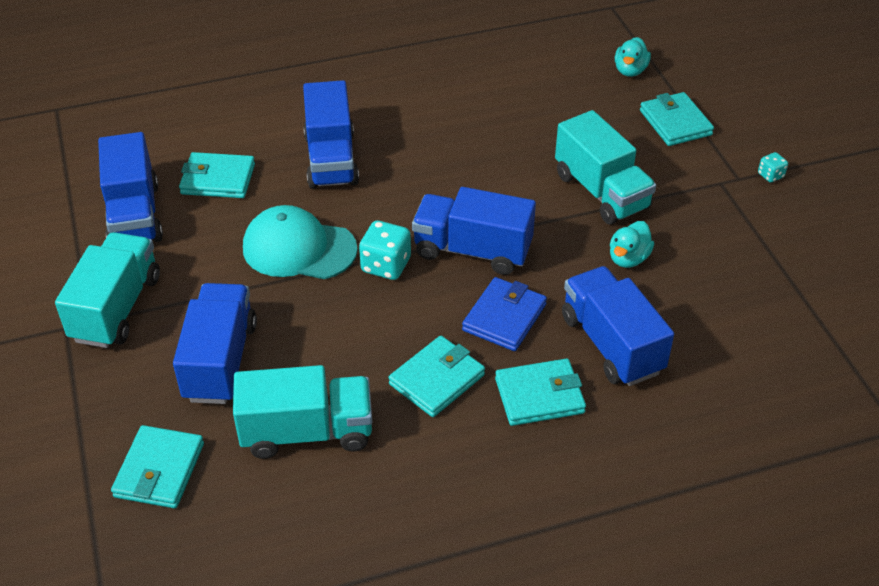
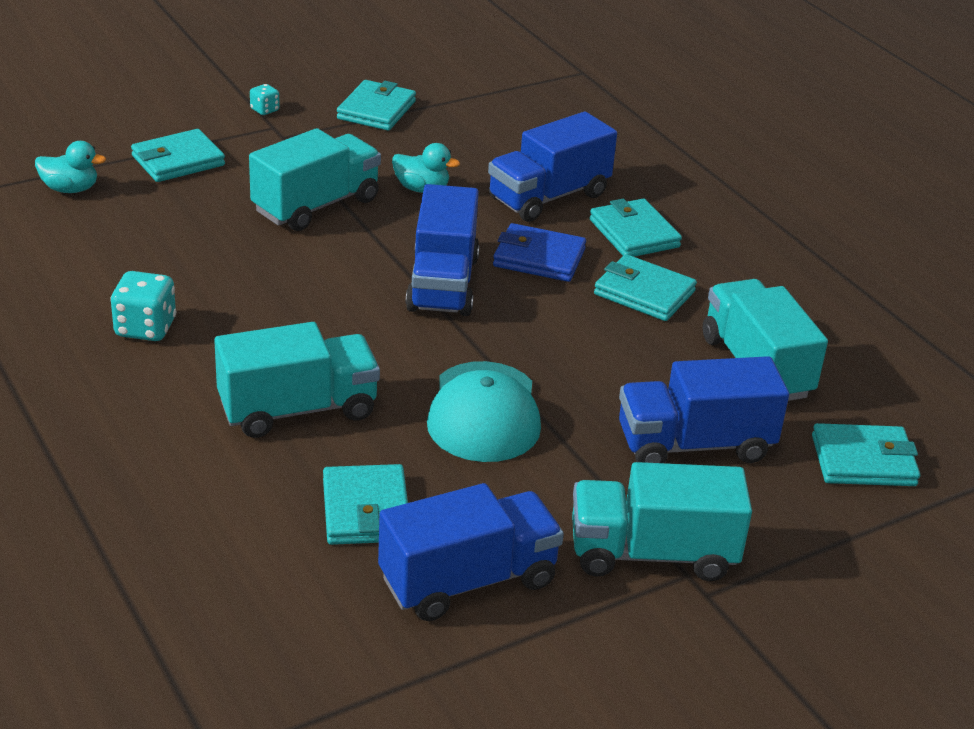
camera: 105 degrees left, 10 degrees down
blue truck [303,80,359,189] -> turquoise truck [214,322,380,438]
turquoise dice [359,220,411,280] -> turquoise dice moved to [110,271,176,341]
none -> turquoise wallet [337,80,416,131]

